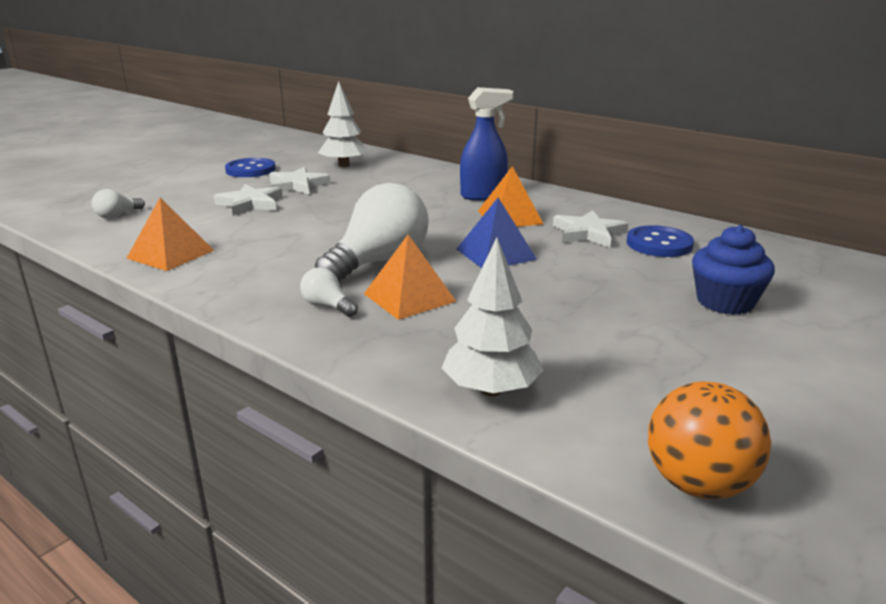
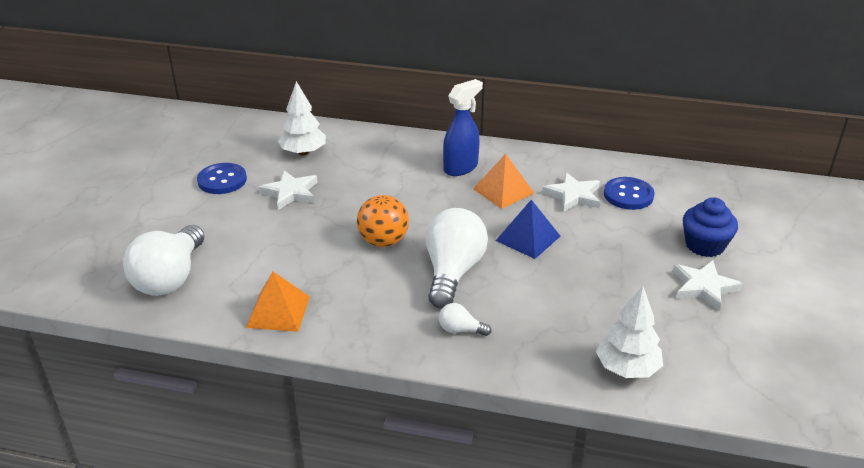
camera: 25 degrees left, 10 degrees up
white light bulb [91,189,145,219] -> white light bulb [123,225,204,296], size x2.25
white star [214,184,283,216] -> white star moved to [673,260,743,311]
orange pyramid [364,235,456,320] -> none
orange ball [648,382,771,499] -> orange ball moved to [357,195,409,247]

